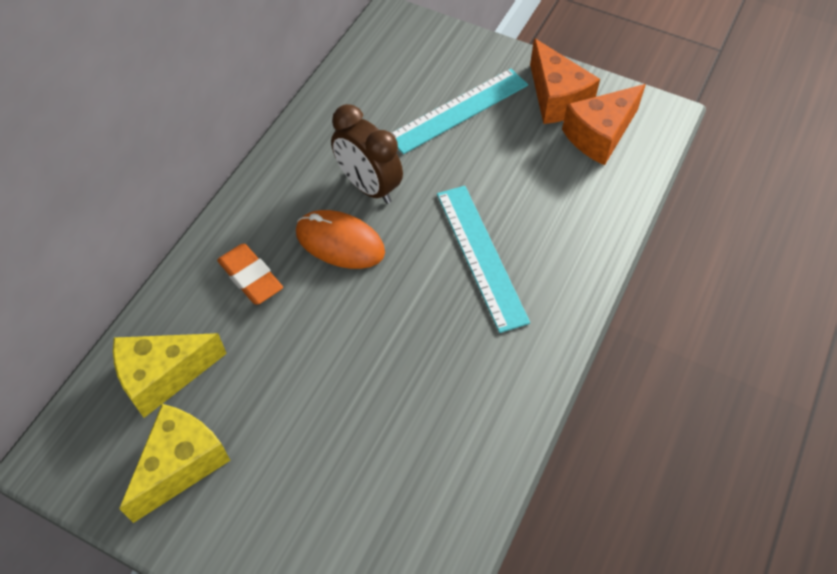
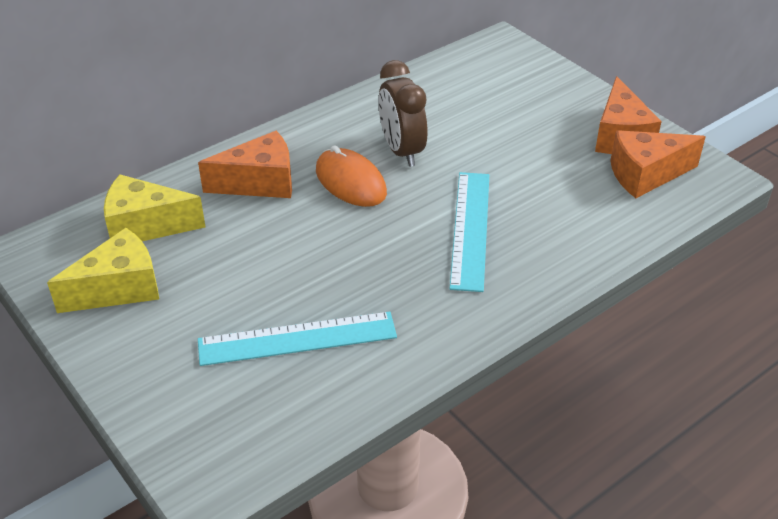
camera: 25 degrees right, 15 degrees down
orange eraser [217,244,283,305] -> orange cheese [198,131,292,198]
turquoise ruler [391,68,528,154] -> turquoise ruler moved to [198,312,397,366]

